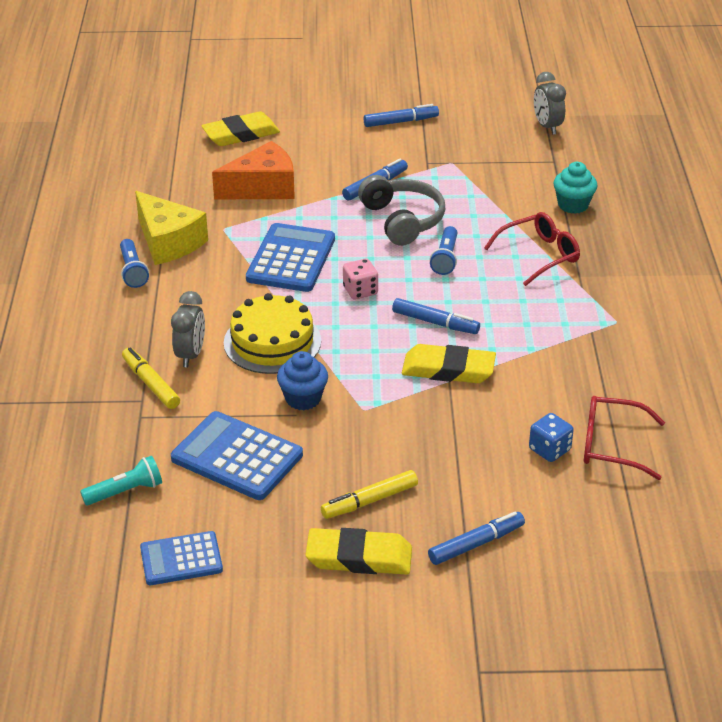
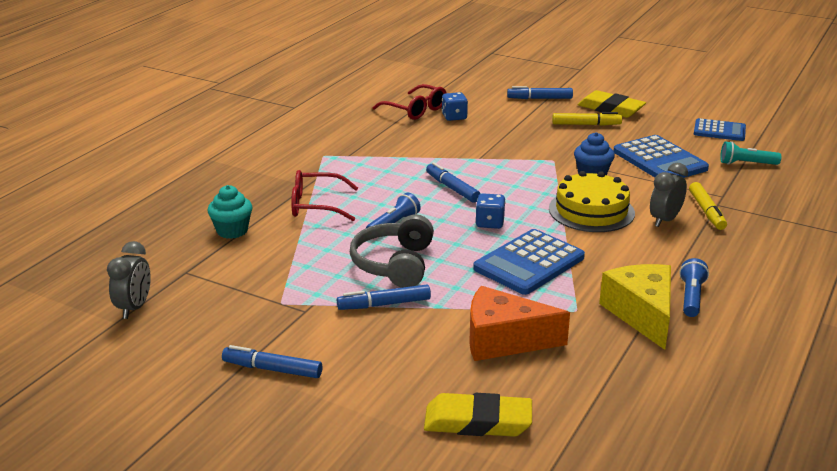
camera: 150 degrees left, 10 degrees down
pink dice [343,259,378,300] -> blue dice [475,193,506,229]
yellow eraser [402,344,496,383] -> none

